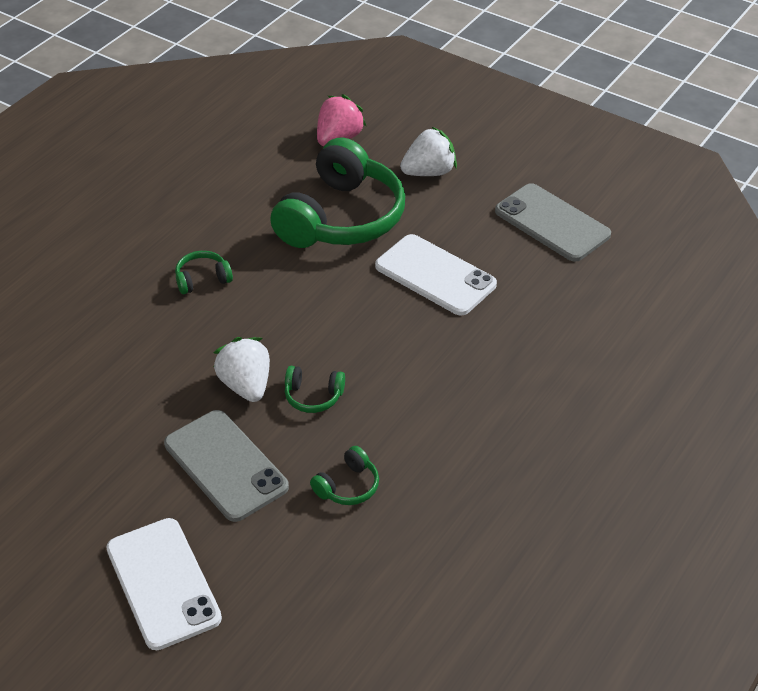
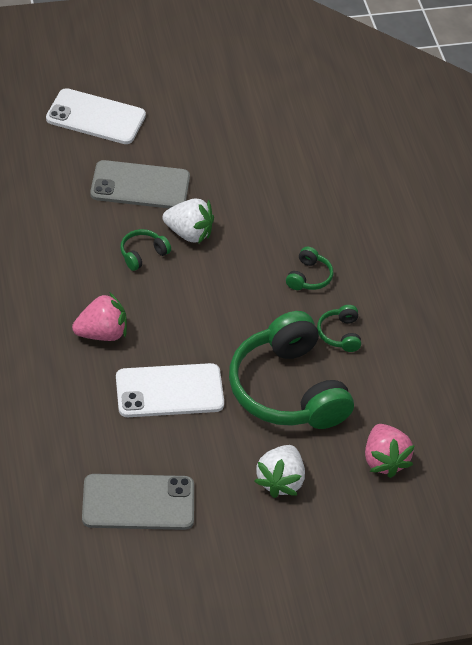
camera: 130 degrees right, 5 degrees up
green headphones [310,446,379,505] -> green headphones moved to [317,305,361,352]
none -> pink strawberry [72,292,127,341]

